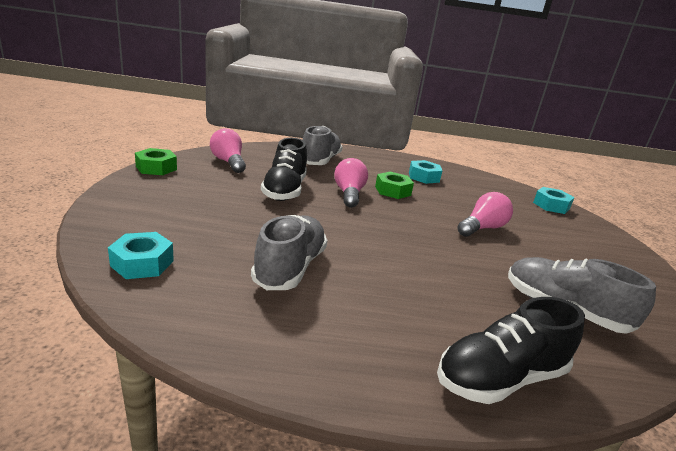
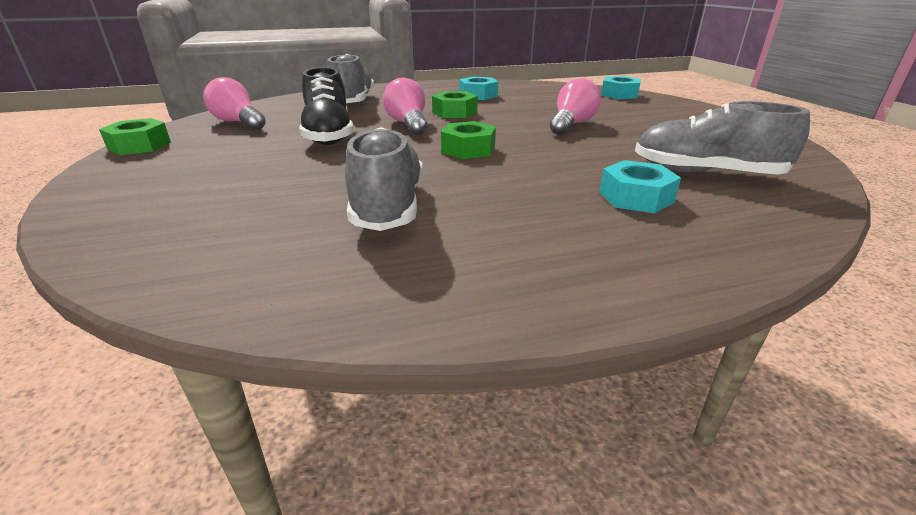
camera: 15 degrees left, 5 degrees up
turquoise nut [108,232,174,279] -> turquoise nut moved to [599,160,681,213]
black shoe [437,297,585,404] -> none
none -> green nut [441,121,496,159]

